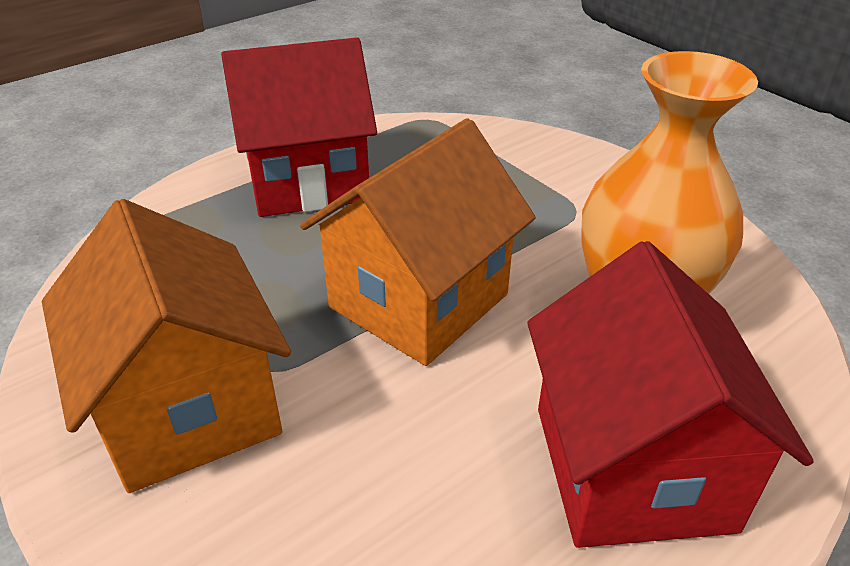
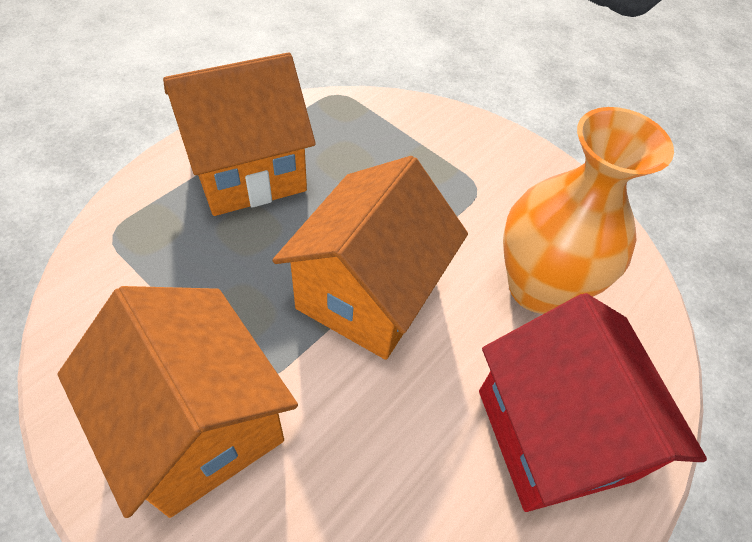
camera: 15 degrees left, 15 degrees up
red house [221,38,377,217] -> orange house [163,52,316,216]

